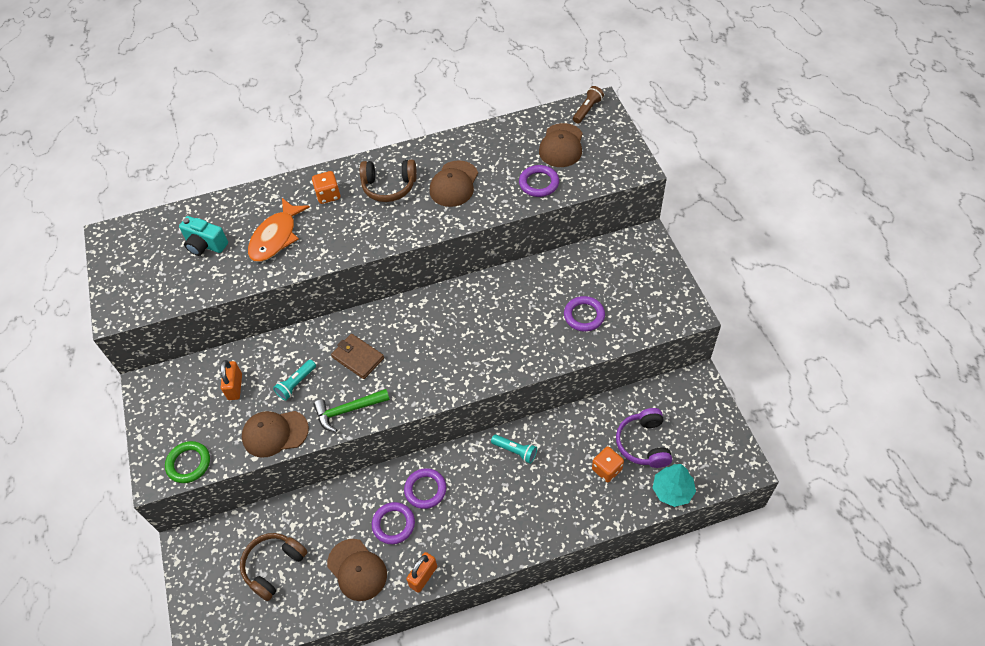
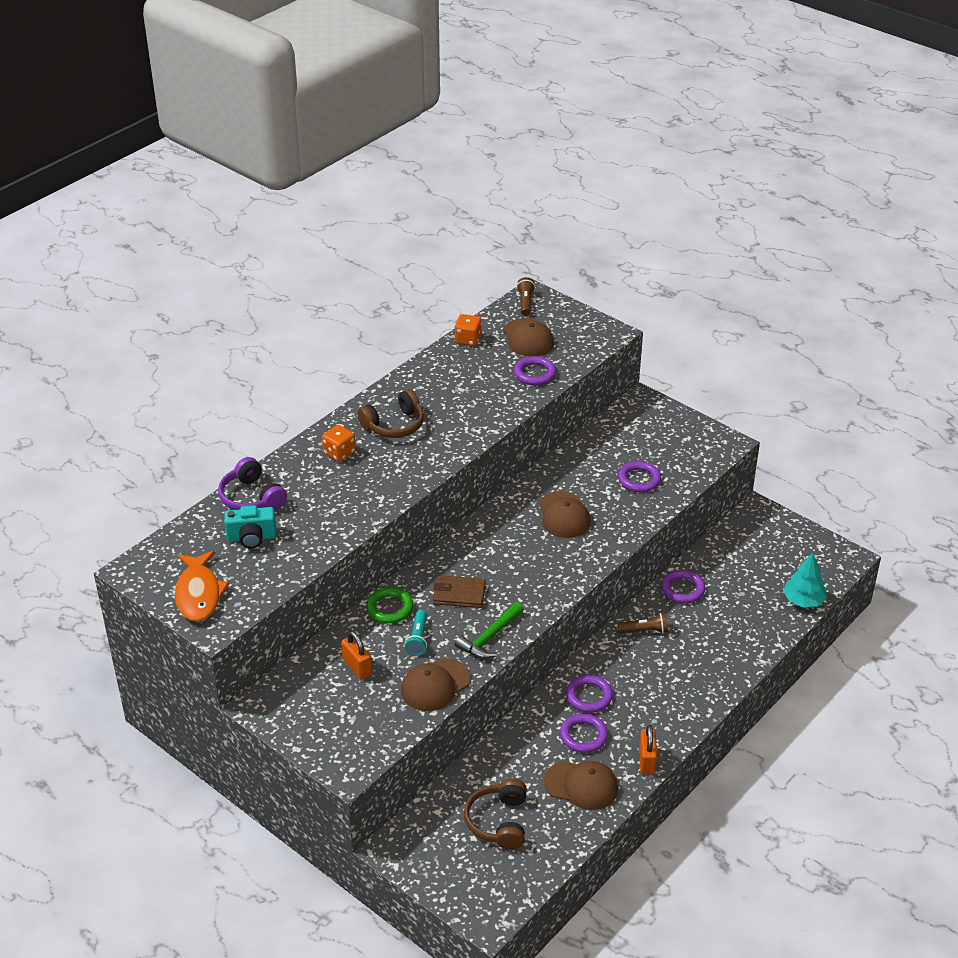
camera: 35 degrees left, 15 degrees down
green ring [165,441,210,483] -> green ring moved to [366,587,413,623]
orange fish [248,198,310,262] -> orange fish moved to [175,550,229,622]
brown cap [430,160,478,207] -> brown cap moved to [539,491,591,538]
turquoise flashlight [491,434,537,464] -> brown flashlight [617,613,668,634]
orange dice [592,447,624,482] -> orange dice moved to [454,314,482,346]
purple headphones [616,408,672,468] -> purple headphones moved to [218,457,287,510]
none -> purple ring [661,570,705,603]

